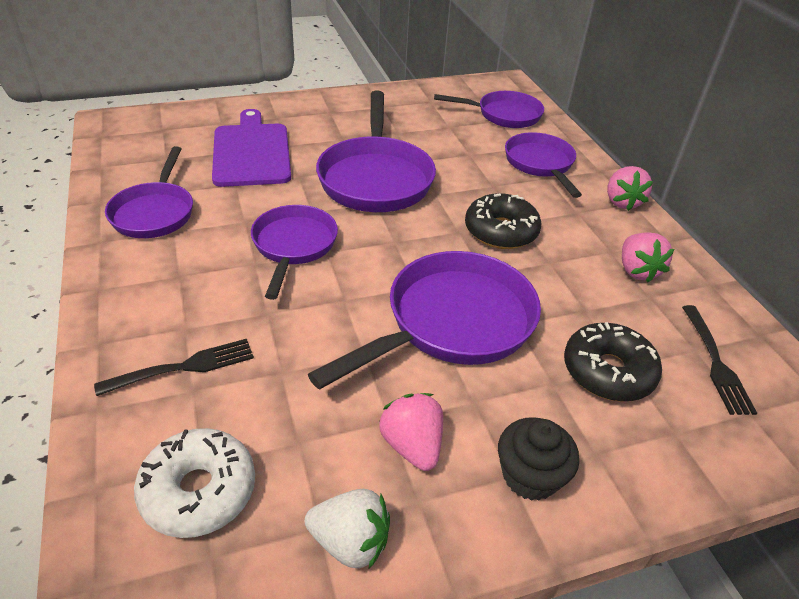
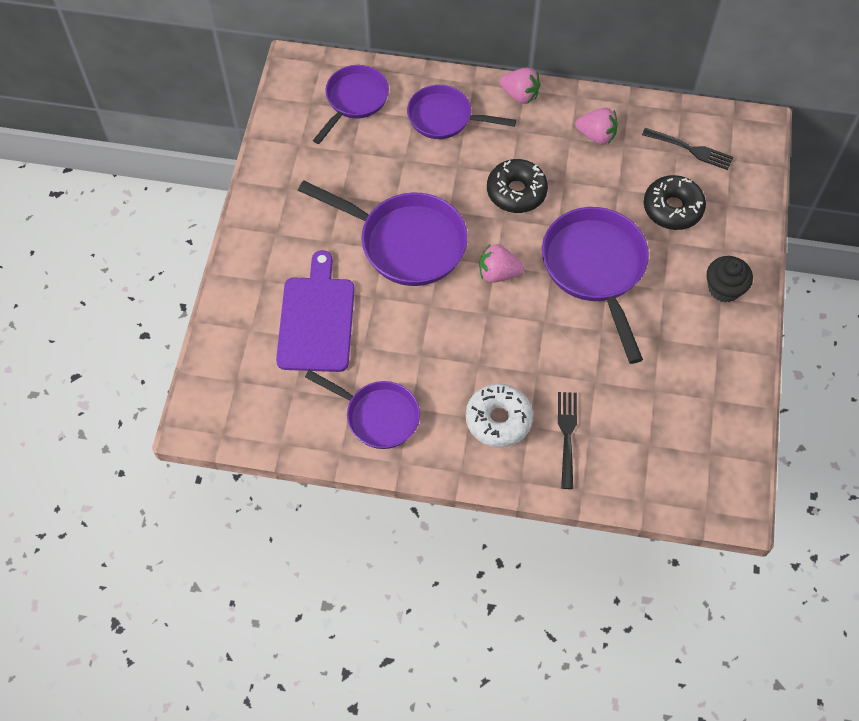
camera: 60 degrees left, 20 degrees up
white donut [134,428,255,538] -> white donut moved to [466,384,533,447]
purple cutting board [212,109,291,187] -> purple cutting board turned 75 degrees clockwise [276,250,355,372]
purple pan [251,205,338,300] -> none
white strawberry [305,489,390,570] -> none
pink strawberry [379,393,443,471] -> pink strawberry moved to [479,243,524,283]

